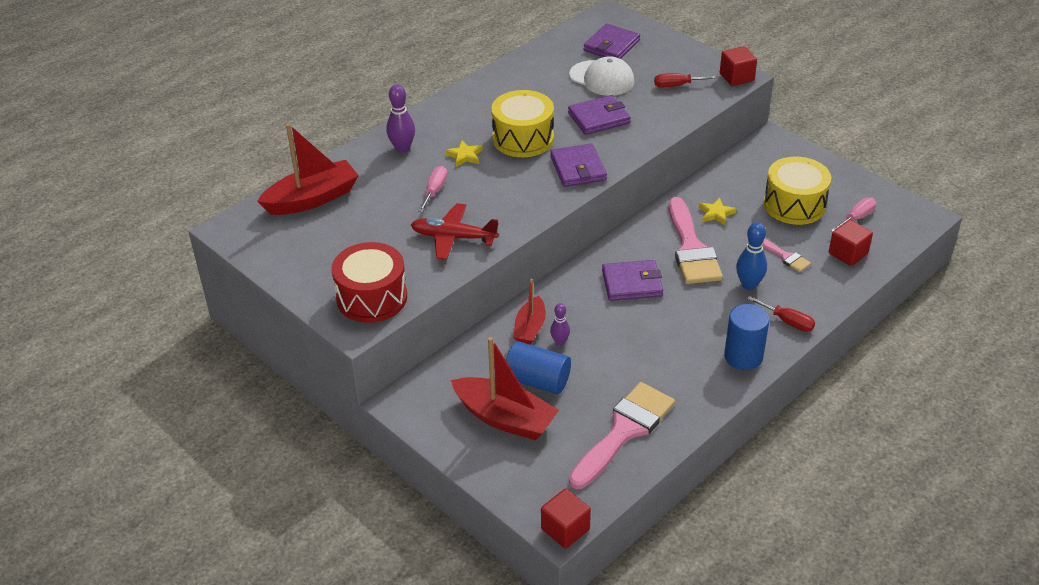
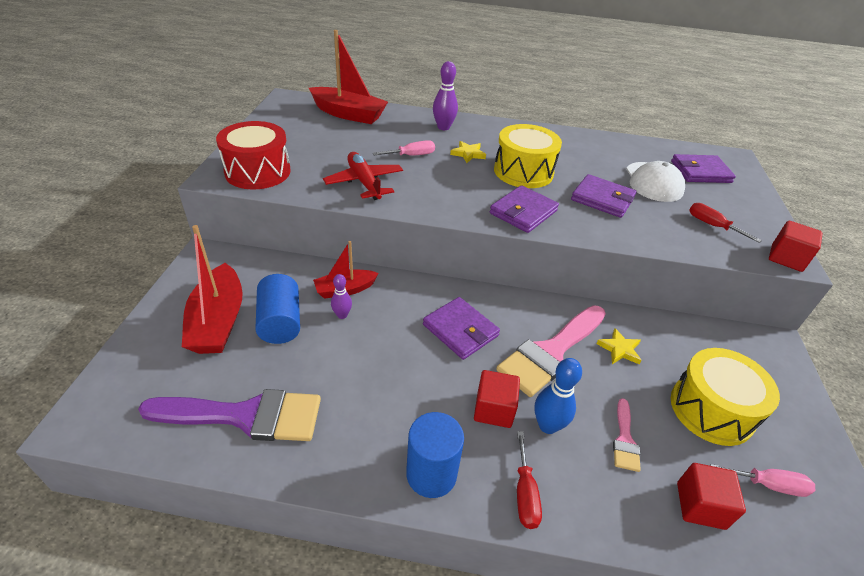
camera: 50 degrees right, 0 degrees up
red cube [541,489,591,549] -> red cube moved to [474,370,520,428]
pink brush [569,382,675,489] -> purple brush [138,389,321,441]

